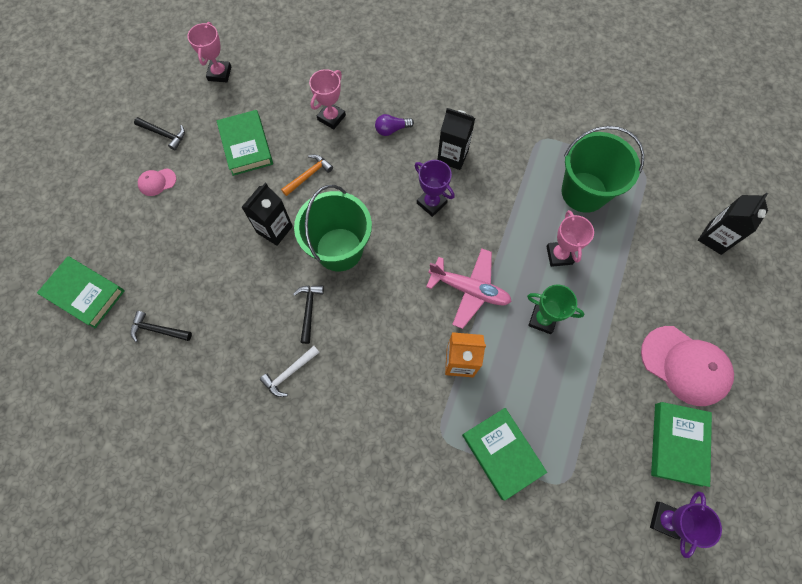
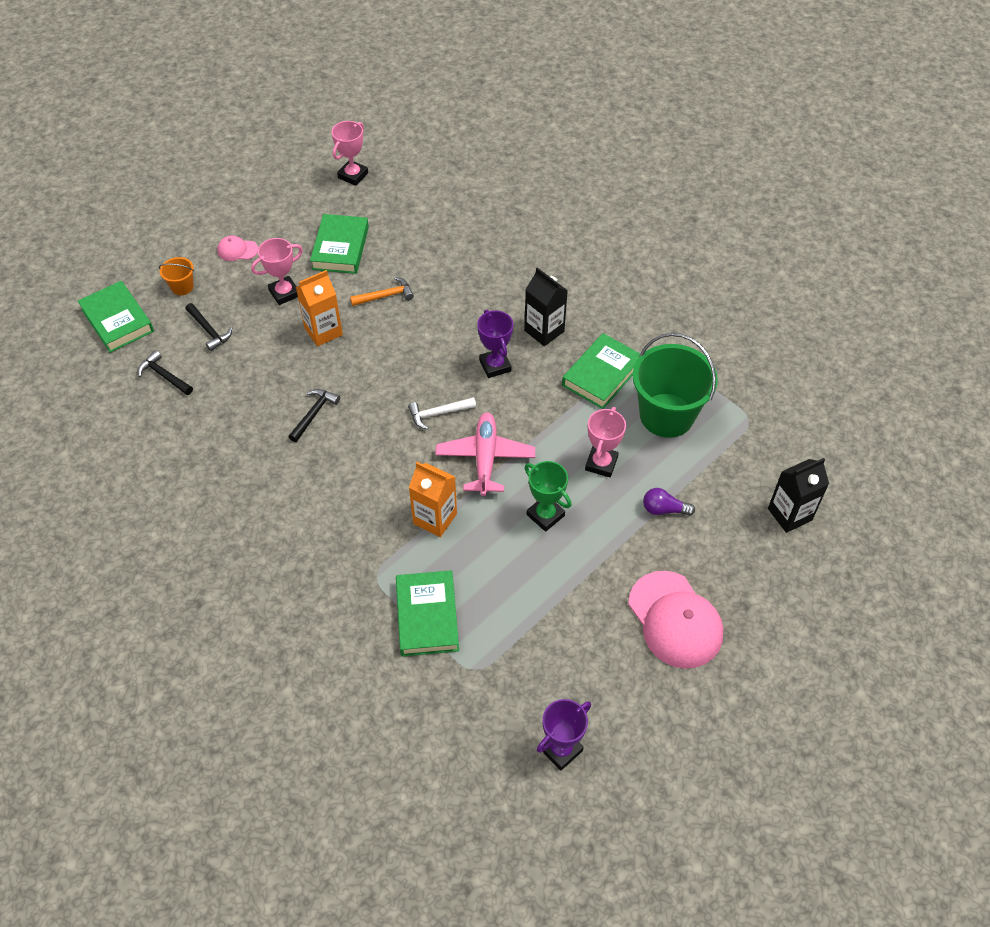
camera: 25 degrees right, 15 degrees down
black hammer [134,117,185,150] -> black hammer moved to [185,303,232,351]
black carton [241,183,293,246] -> orange carton [296,270,343,346]
white hammer [260,346,320,397] -> white hammer moved to [408,397,476,430]
green bucket [294,185,372,271] -> none
pink trophy [309,69,346,129] -> pink trophy moved to [251,238,303,305]
purple light bulb [375,114,414,136] -> purple light bulb moved to [643,488,695,516]
pink plane [426,249,512,329] -> pink plane turned 135 degrees counterclockwise [435,412,535,496]
green book [651,402,712,487] -> green book moved to [562,333,640,409]
none -> orange bucket [159,257,194,295]

